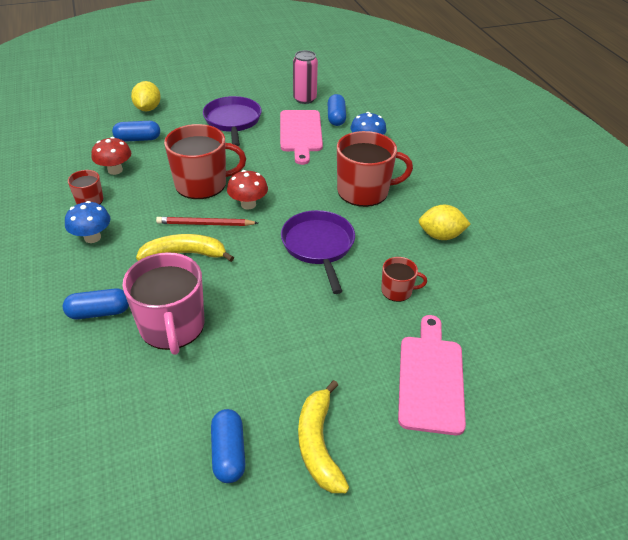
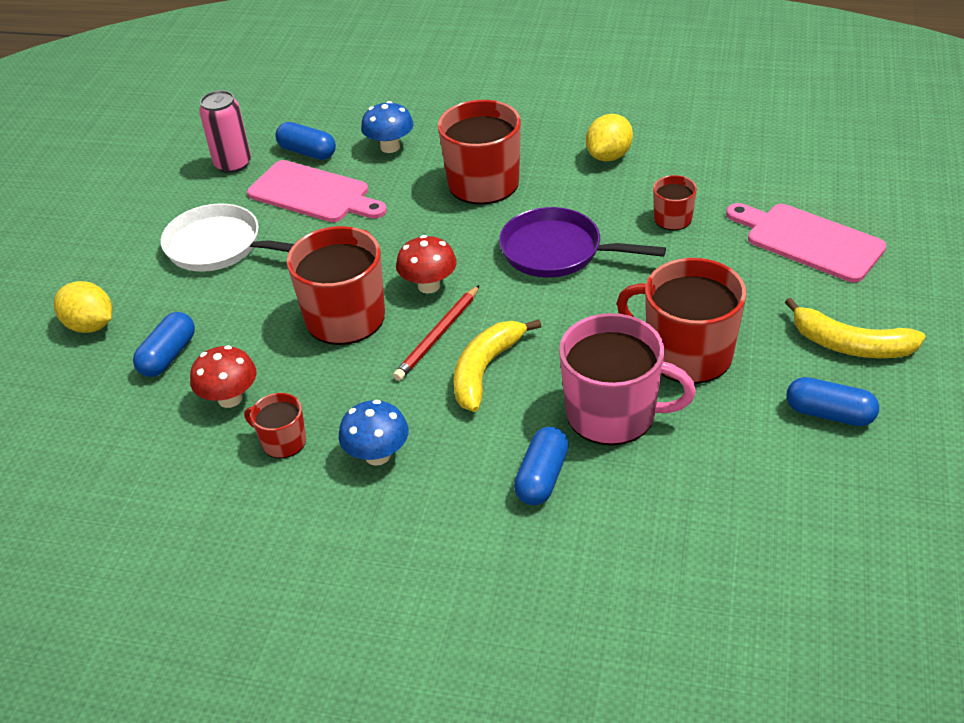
camera: 55 degrees left, 0 degrees up
purple pan [203,96,262,146] -> white pan [161,204,294,272]
none -> red mug [617,258,746,384]

